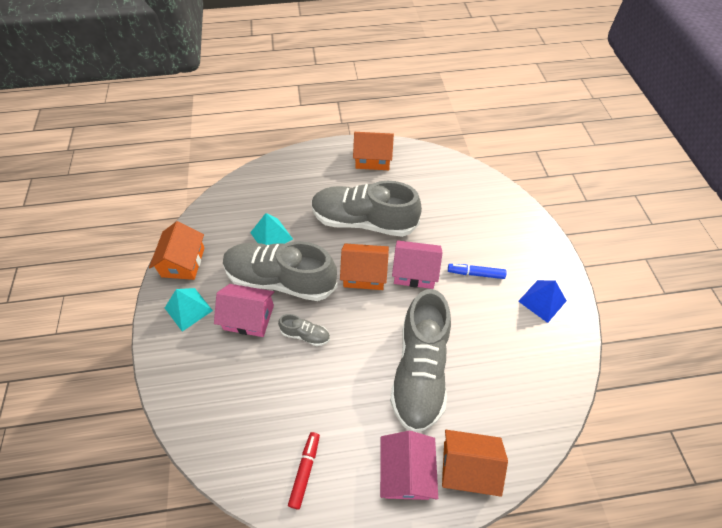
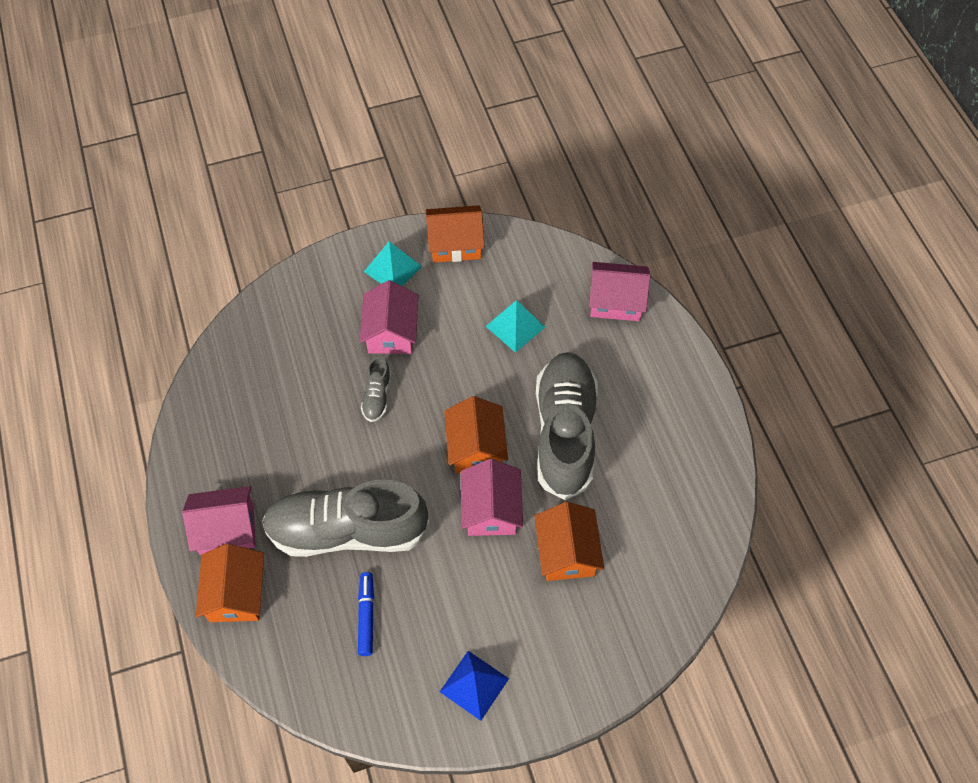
camera: 80 degrees right, 5 degrees up
grey shoe [223,241,338,301] -> none
red marker [288,432,320,510] -> none
orange house [353,132,394,170] -> orange house moved to [534,502,604,581]
blue marker [448,264,507,279] -> blue marker moved to [358,572,374,656]
none -> pink house [589,262,650,321]

